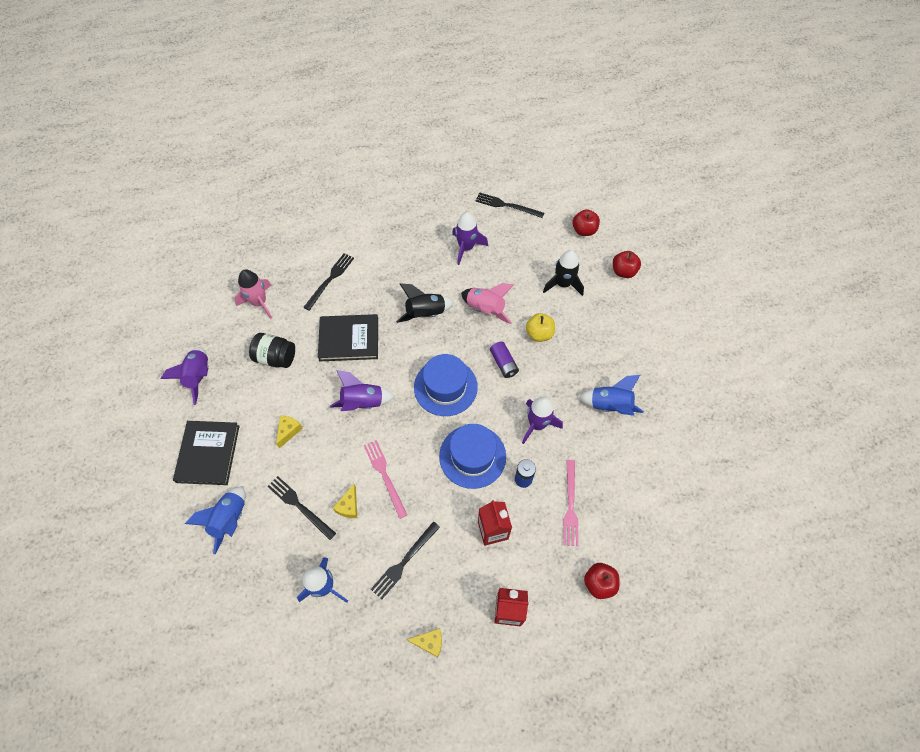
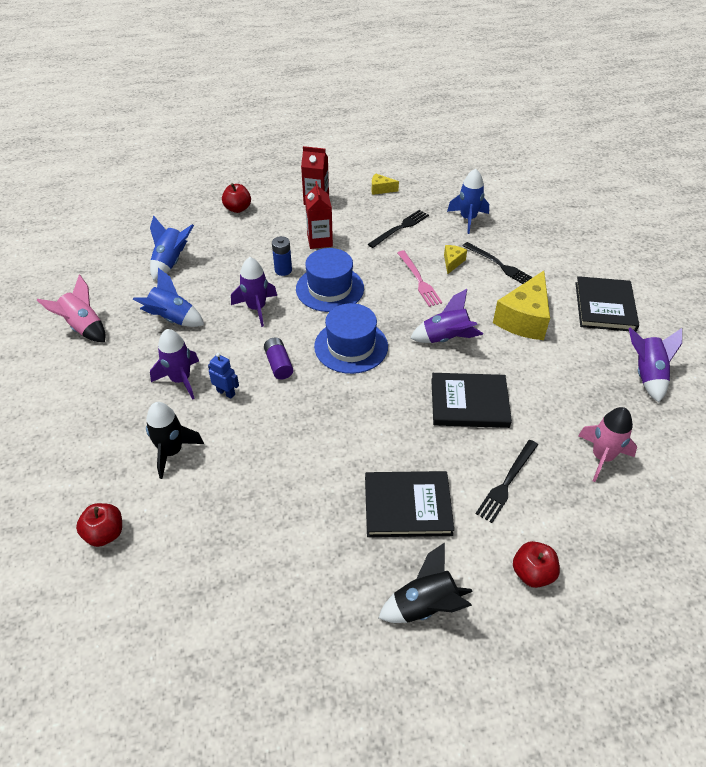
camera: 175 degrees left, 15 degrees down
blue rocket [185,486,245,554] -> blue rocket moved to [150,215,194,281]
black jar [249,333,295,368] -> none
yellow cheese [276,415,303,448] -> yellow cheese [493,271,550,340], size x2.15
black rocket [396,283,454,323] -> black rocket moved to [379,543,473,623]
purple rocket [452,213,488,265] -> purple rocket moved to [150,329,199,400]
pink rocket [461,283,514,324] -> pink rocket moved to [37,275,105,342]
black fork [475,192,544,218] -> none
yellow apple [526,313,555,342] -> blue robot [208,353,239,399]
pink fork [563,460,578,546] -> none
red apple [613,251,641,278] -> red apple moved to [513,541,560,588]
none -> black book [365,471,454,537]

